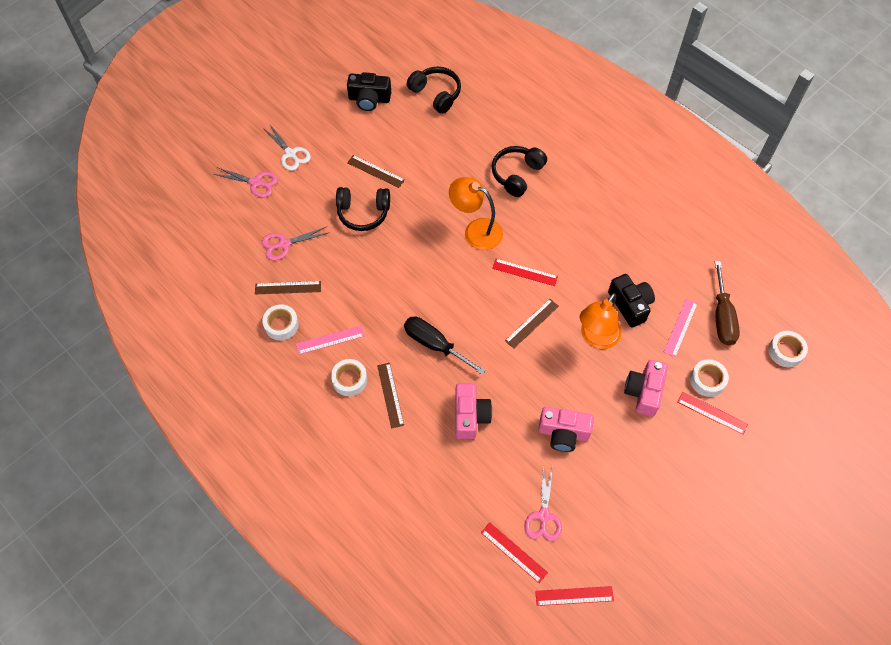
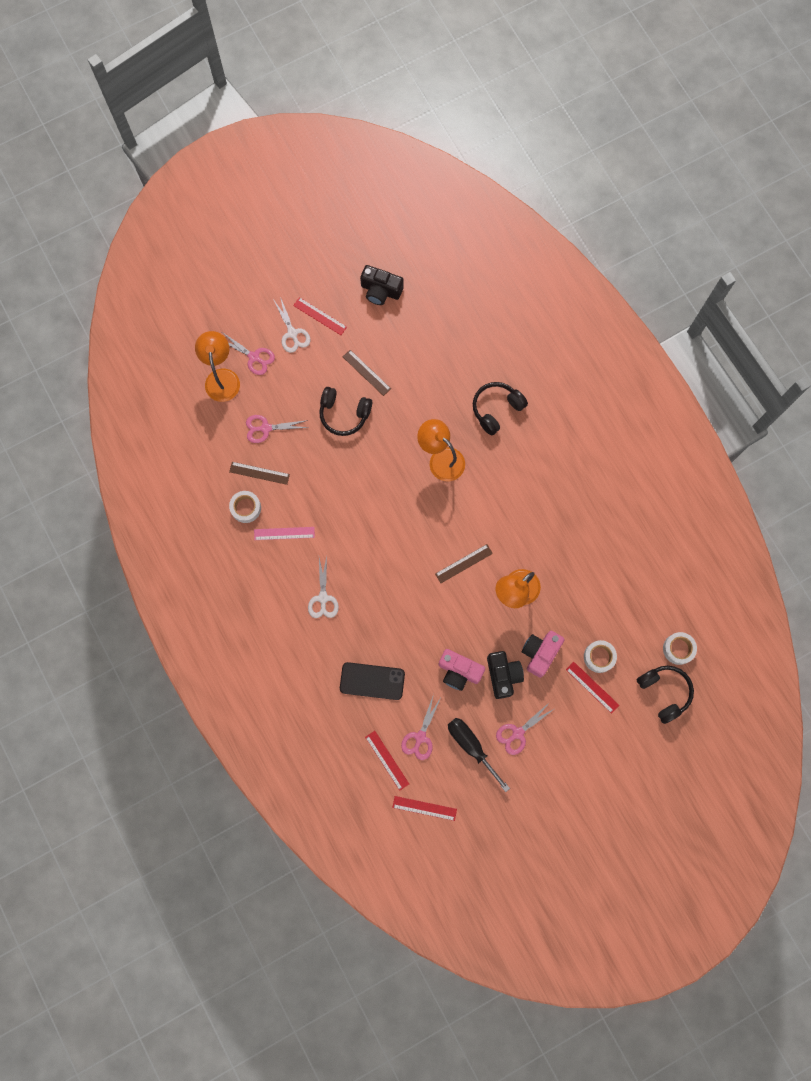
camera: 15 degrees right, 15 degrees up
white tape [331,359,367,396] -> none
brown ruler [377,363,404,428] -> white scissors [308,556,339,618]
black screwdriver [404,316,486,375] -> black screwdriver moved to [448,718,510,792]
black headphones [407,67,461,114] -> black headphones moved to [636,666,694,724]
pink camera [455,383,492,439] -> none
red ruler [492,259,558,286] -> red ruler moved to [293,297,347,335]
black camera [608,274,655,328] -> black camera moved to [487,651,524,699]
pink ruler [664,299,698,357] -> none
brown screwdriver [715,261,740,346] -> none
none -> orange lamp [195,331,240,402]
none -> black phone [340,662,405,700]
none -> pink scissors [496,701,554,755]

